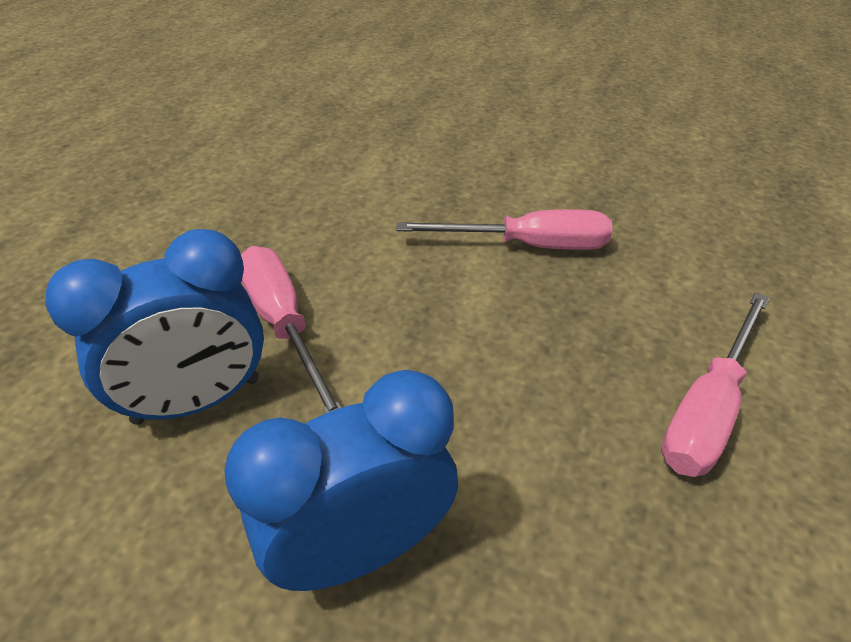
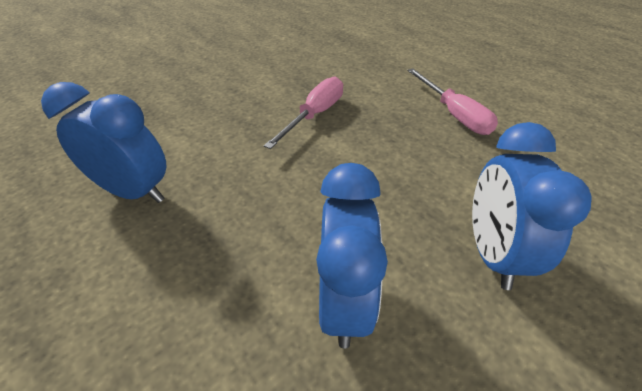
camera: 60 degrees left, 0 degrees up
pink screwdriver [241,246,342,414] -> none
none -> blue clock [41,82,167,203]

